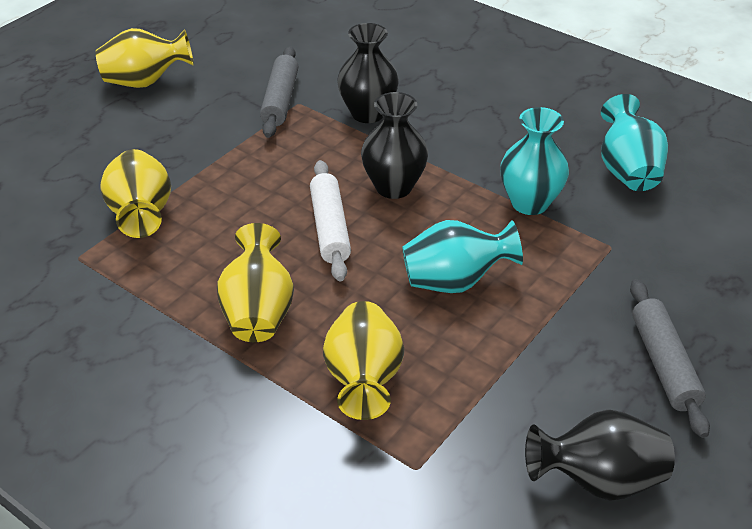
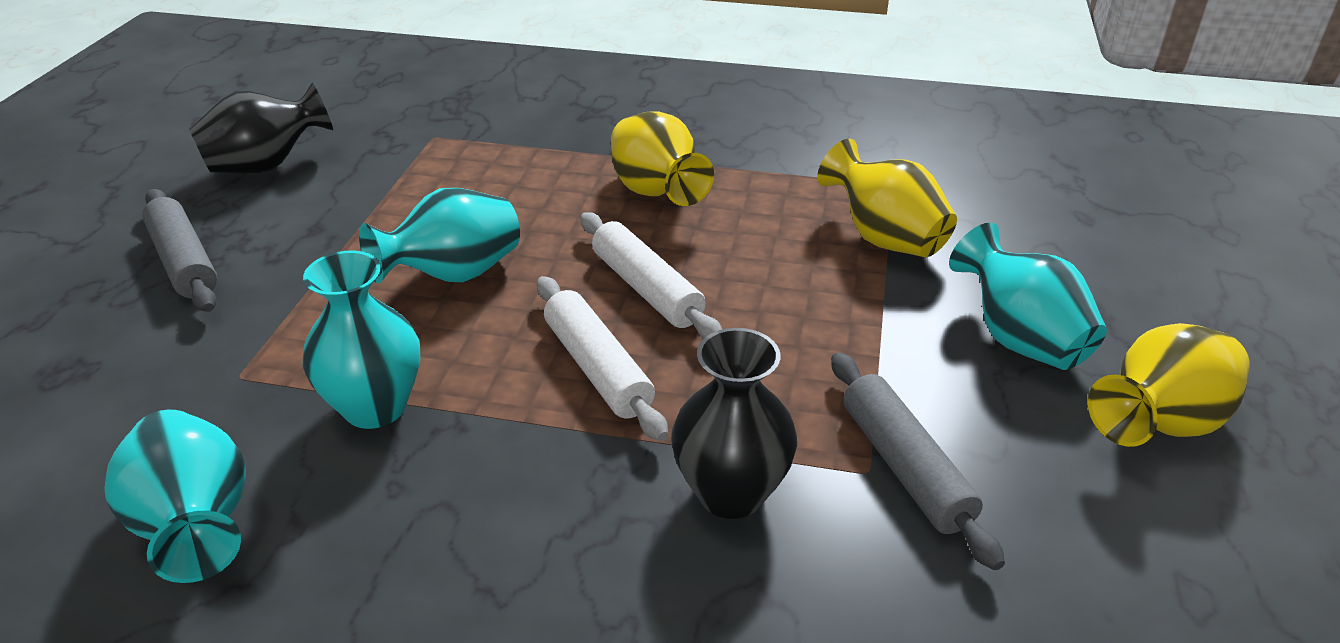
camera: 155 degrees right, 5 degrees down
yellow vase [323,301,404,420] -> none
black vase [361,92,428,199] -> white rolling pin [537,276,668,441]
none -> turquoise vase [949,223,1107,370]

